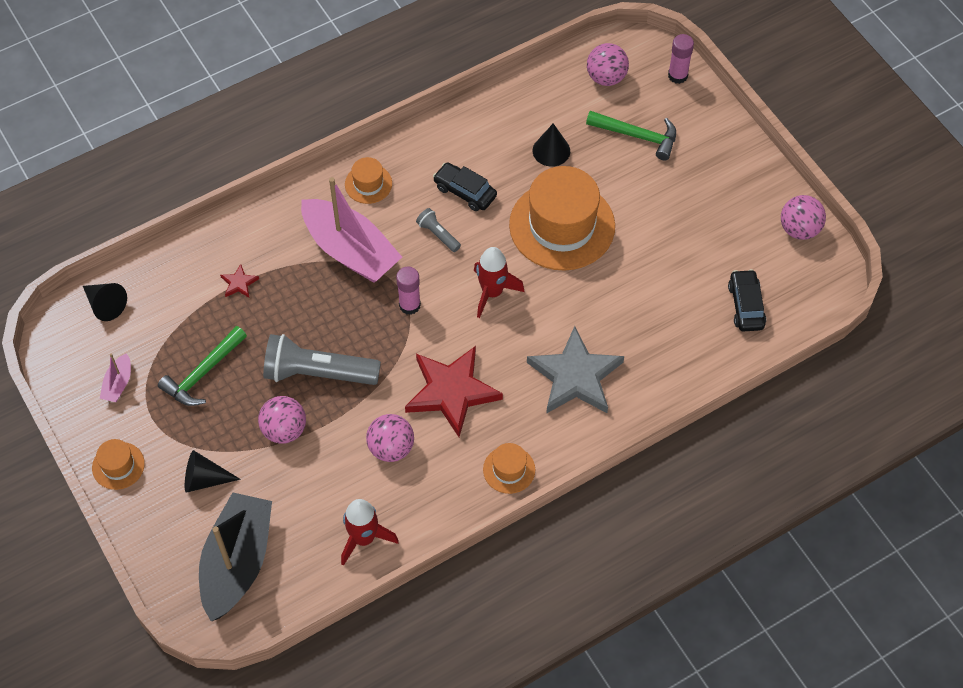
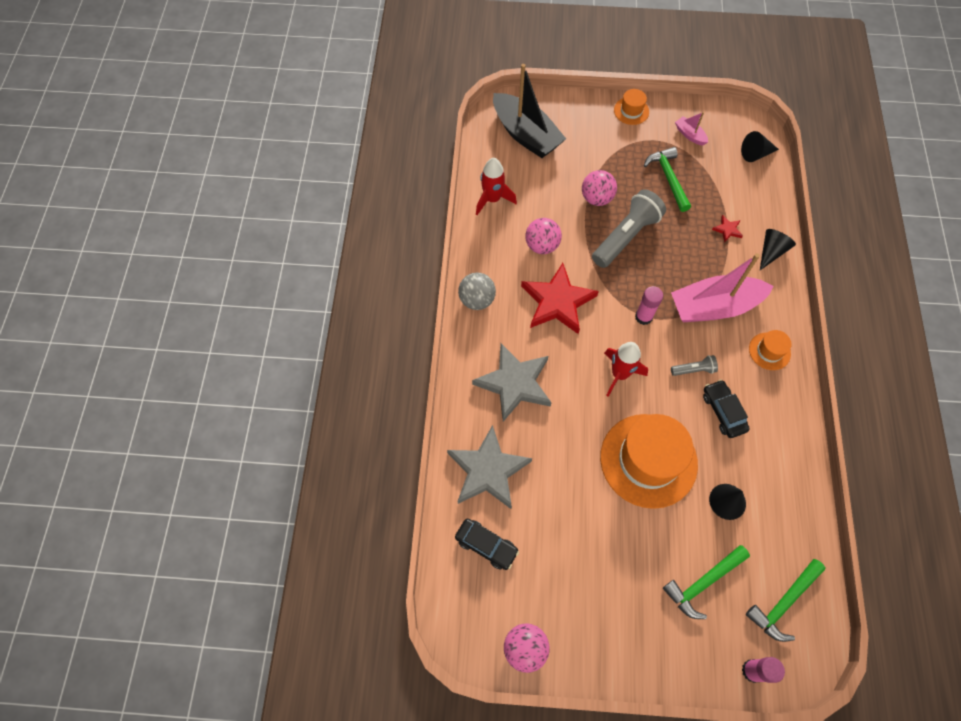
camera: 125 degrees right, 5 degrees up
black cone [185,450,241,493] -> black cone moved to [760,229,796,270]
black car [433,162,497,211] -> black car turned 90 degrees counterclockwise [703,380,750,438]
orange hat [483,443,535,494] -> grey ball [458,272,496,310]
pink ball [587,43,629,86] -> green hammer [746,559,826,642]
none -> grey star [447,425,532,509]

